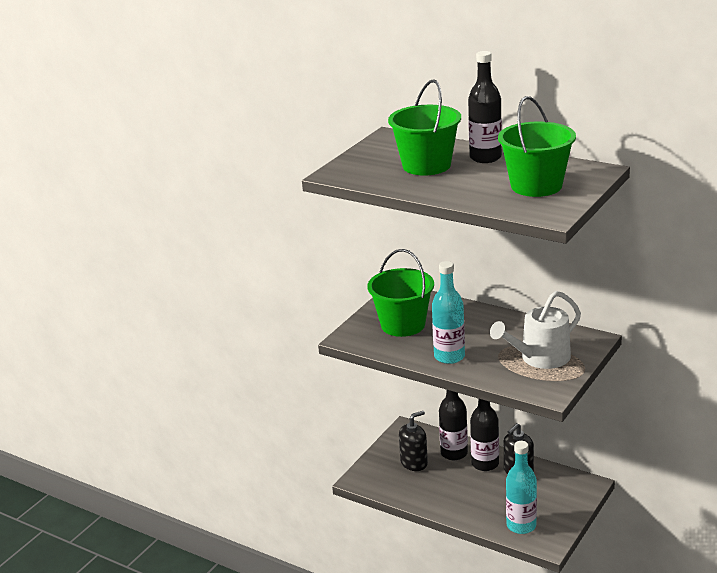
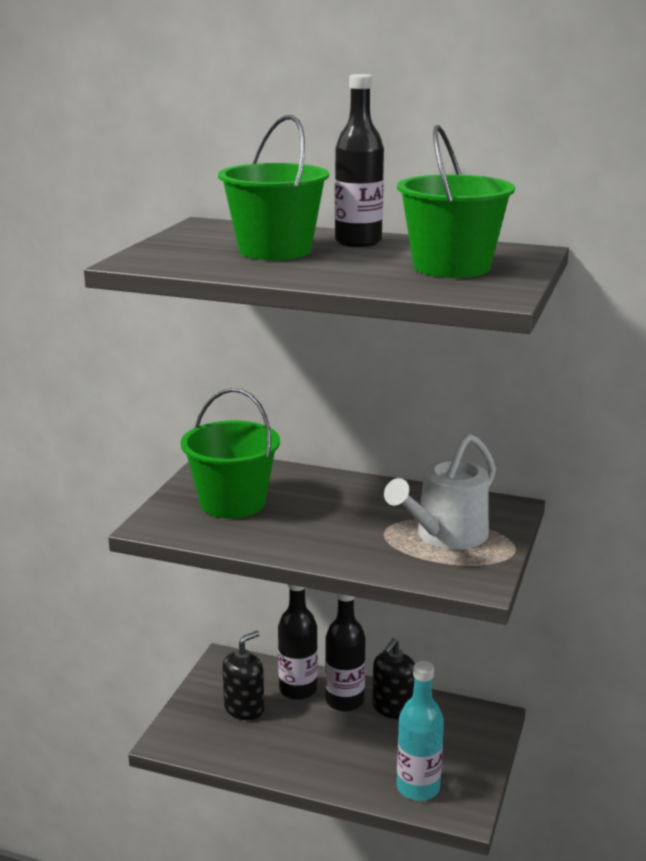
camera: 15 degrees left, 5 degrees down
turquoise bottle [432,261,465,364] -> none

